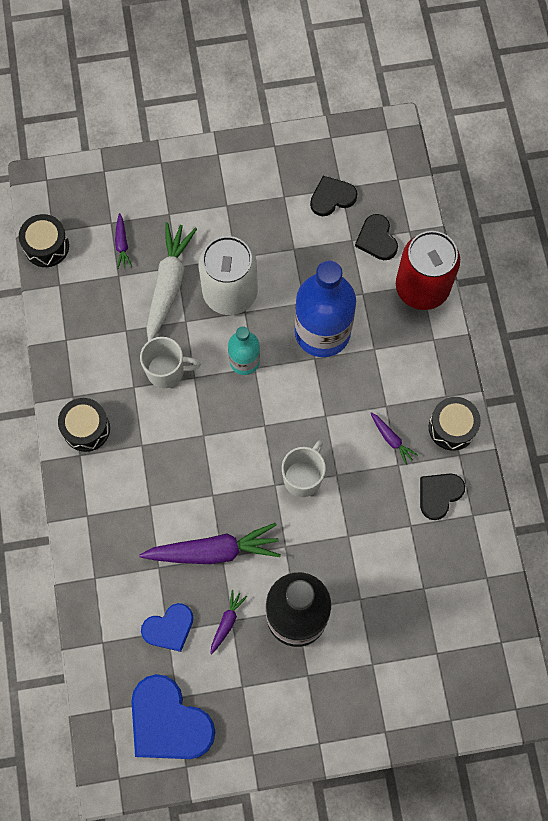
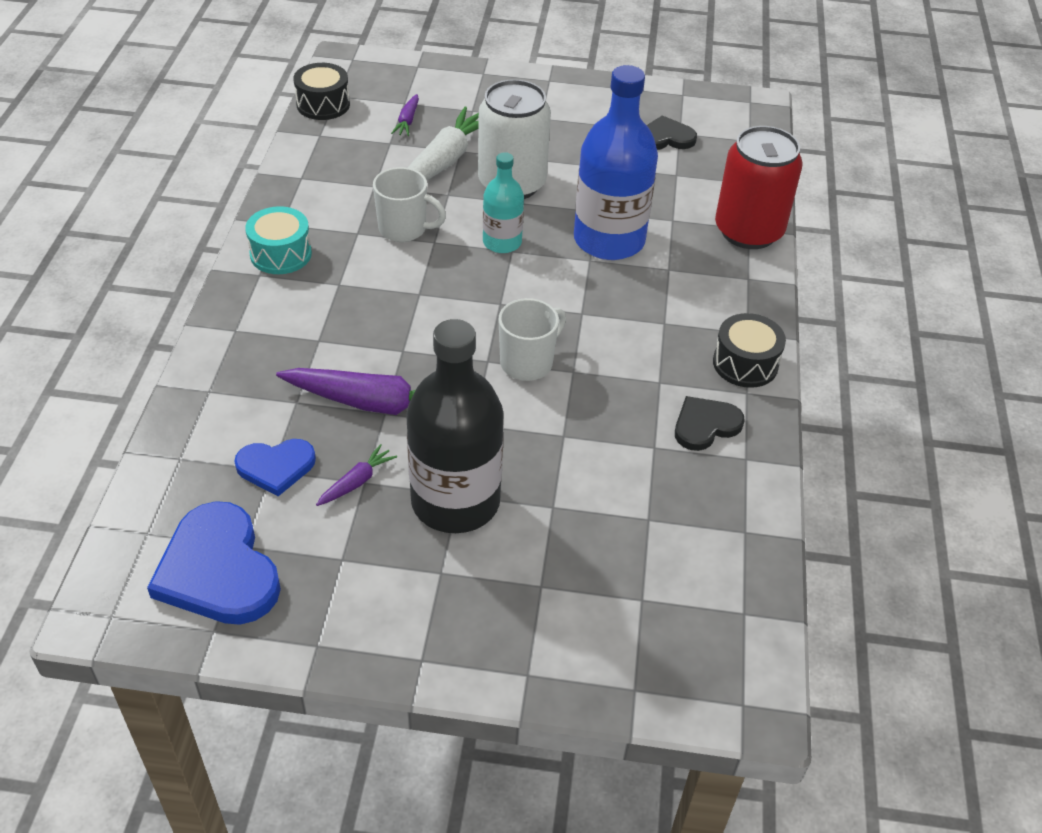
camera: 15 degrees right, 25 degrees down
black drum [58,398,110,452] -> turquoise drum [245,206,312,274]
black heart [355,214,398,260] -> none
purple carrot [371,412,418,465] -> none

